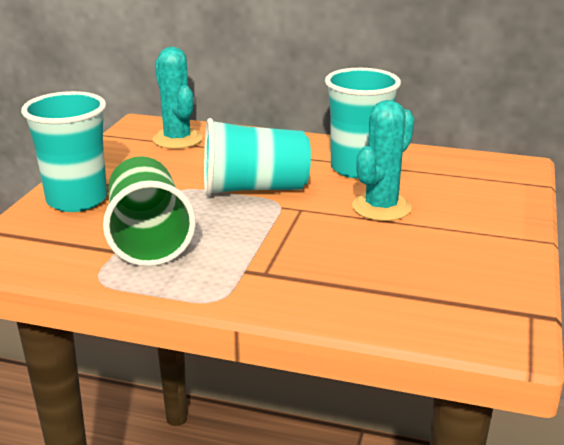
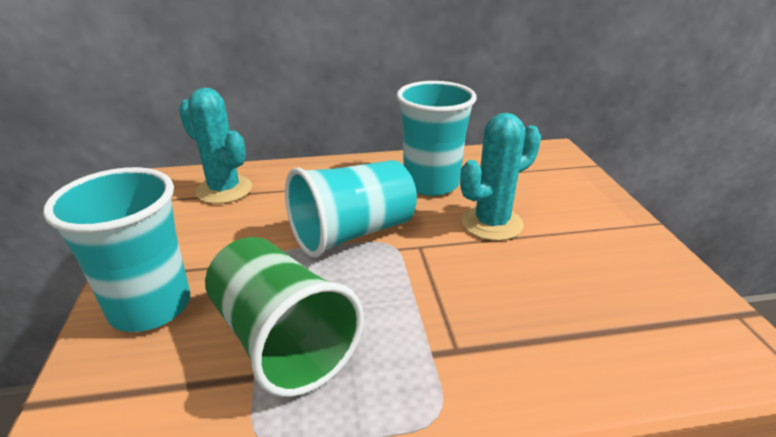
camera: 25 degrees left, 5 degrees up
turquoise cactus [352,100,414,221] -> turquoise cactus turned 45 degrees clockwise [460,113,541,241]

